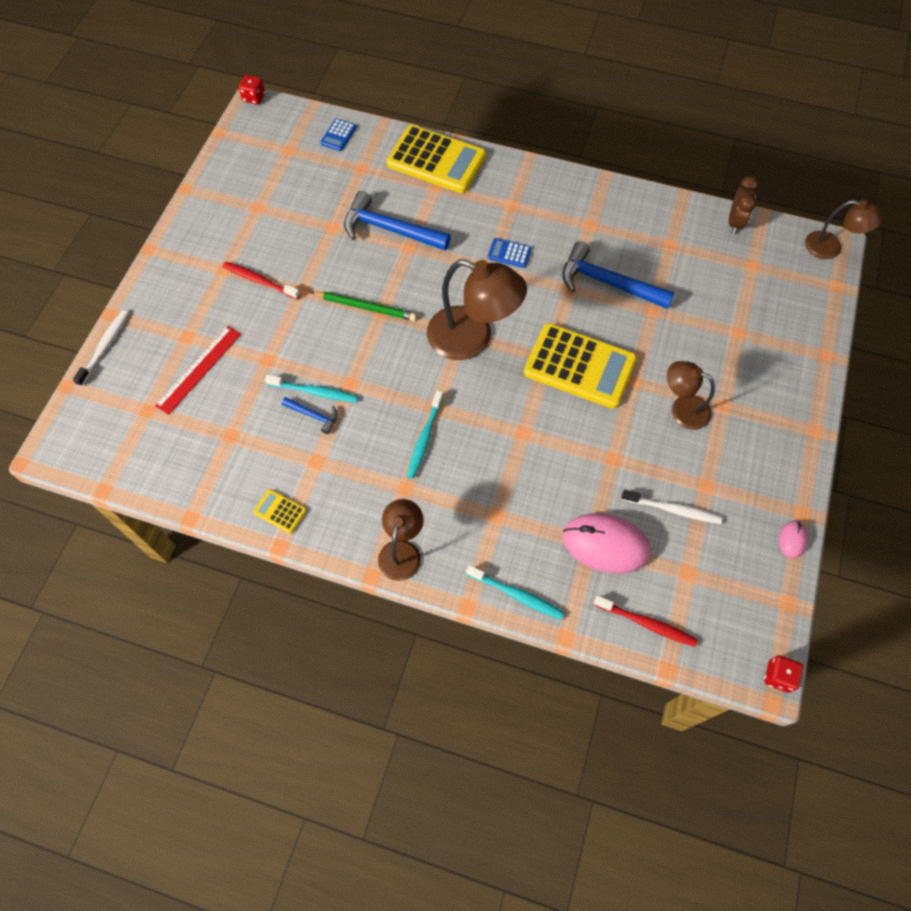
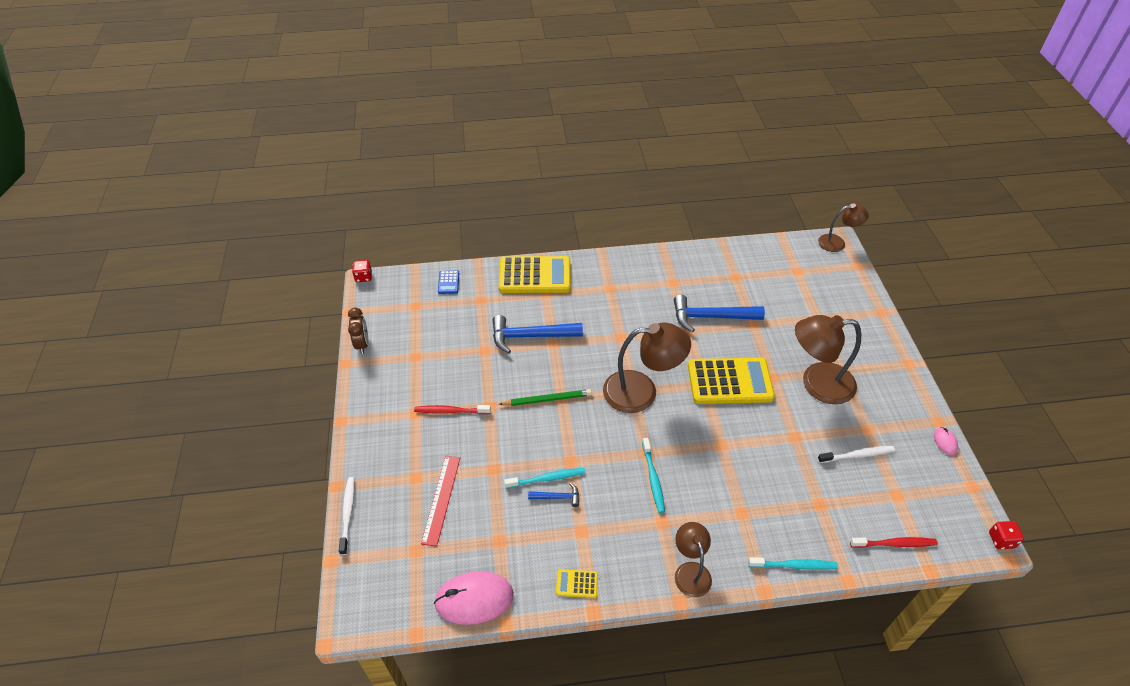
camera: 25 degrees left, 15 degrees down
blue calculator [488,238,531,268] -> none
pink mouse [563,513,651,573] -> pink mouse moved to [434,571,514,625]
brown lamp [667,361,715,430] -> brown lamp [795,315,861,404], size x1.71
brown clock [729,176,759,234] -> brown clock moved to [348,307,368,354]

